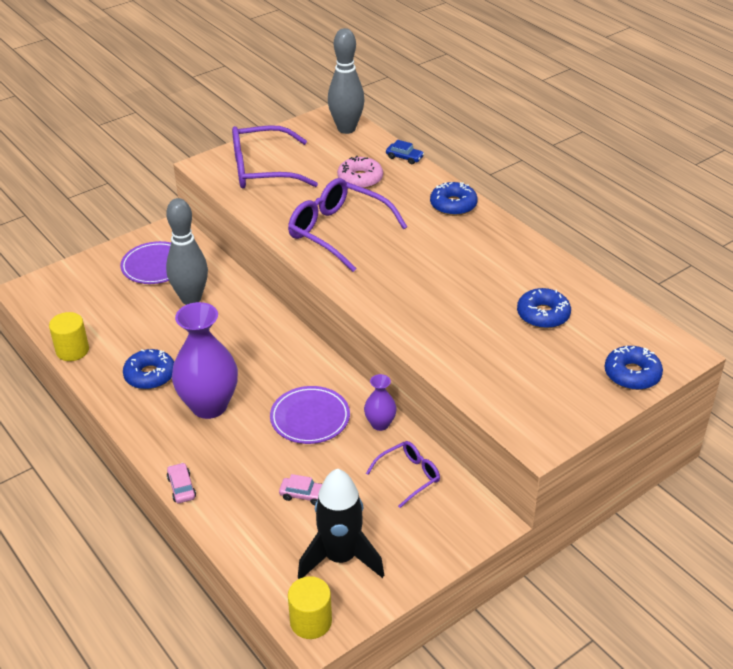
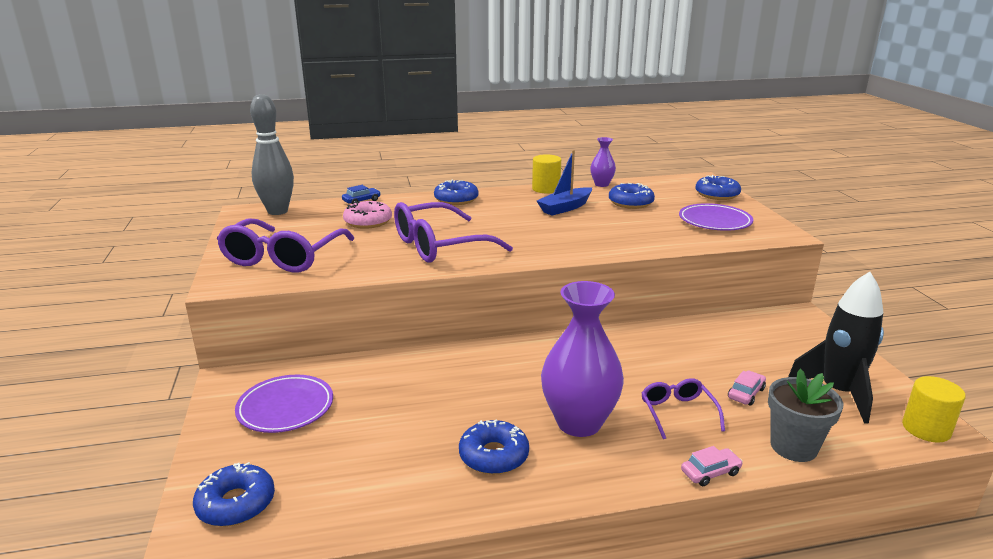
camera: 65 degrees left, 15 degrees down
yellow cylinder [49,312,89,361] -> yellow cylinder moved to [532,154,561,193]
grey bowling pin [166,198,208,305] -> none
pink car [167,463,196,503] -> pink car turned 150 degrees clockwise [681,446,743,486]
purple plate [270,386,350,444] -> purple plate moved to [679,203,753,231]
purple vase [364,374,397,431] -> purple vase moved to [590,137,616,187]
purple glasses [366,441,440,508] -> purple glasses moved to [642,378,725,439]
none -> blue donut [193,462,275,527]
none -> blue boat [537,150,592,215]
none -> grey flower pot [768,369,843,462]

